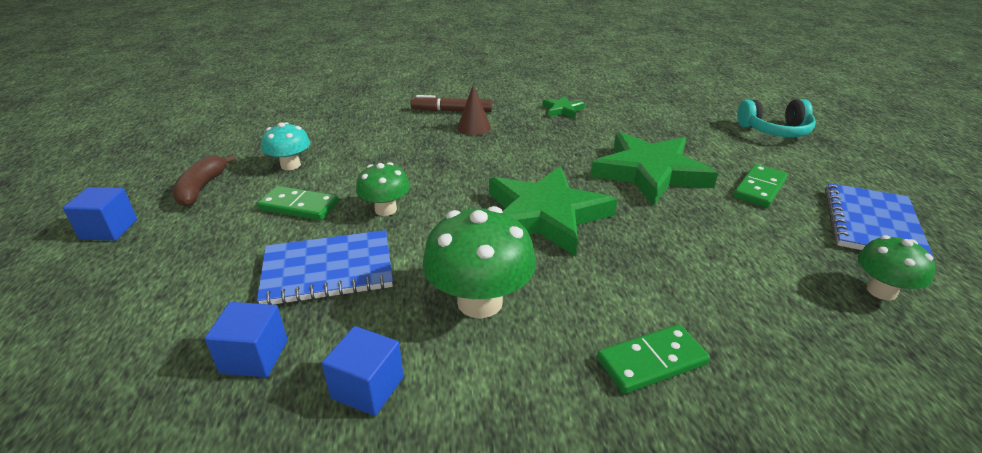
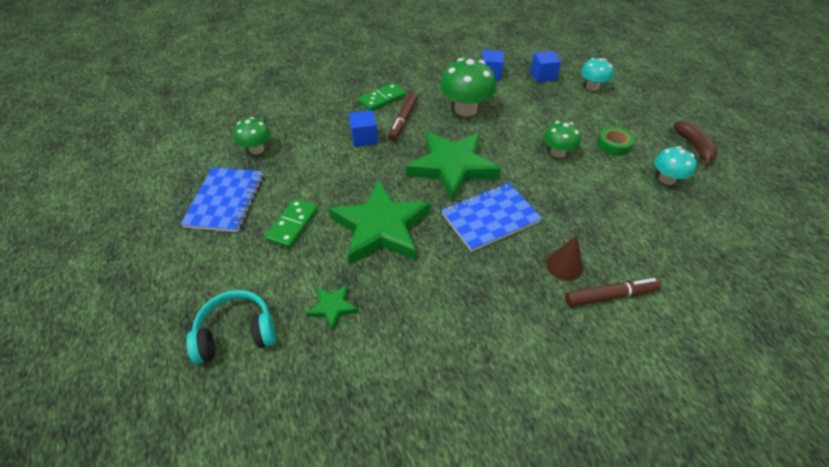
camera: 165 degrees right, 15 degrees up
blue cube [63,187,137,241] -> blue cube moved to [349,110,378,147]
green domino [257,186,339,220] -> green tape [597,127,634,156]
blue notebook [257,230,393,305] -> blue notebook moved to [442,183,542,252]
green star [542,96,585,118] -> green star moved to [306,284,359,331]
none -> brown marker [388,93,418,141]
none -> turquoise mushroom [581,58,614,91]

